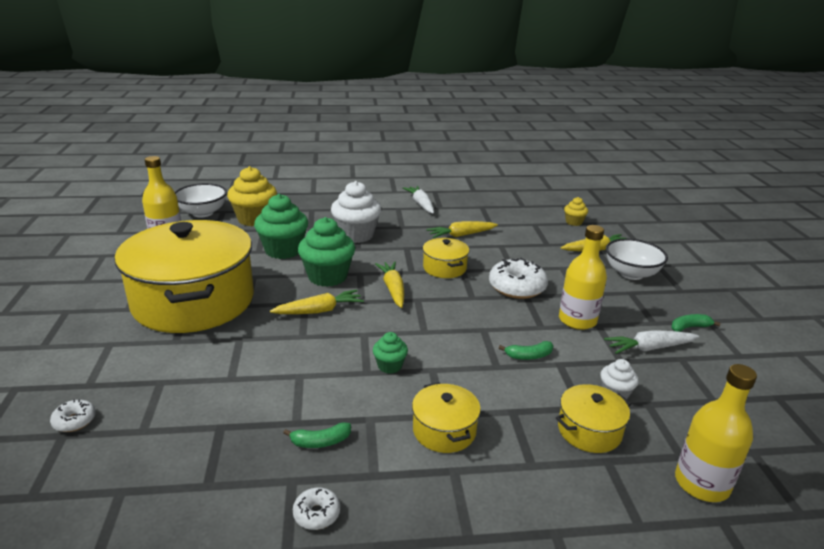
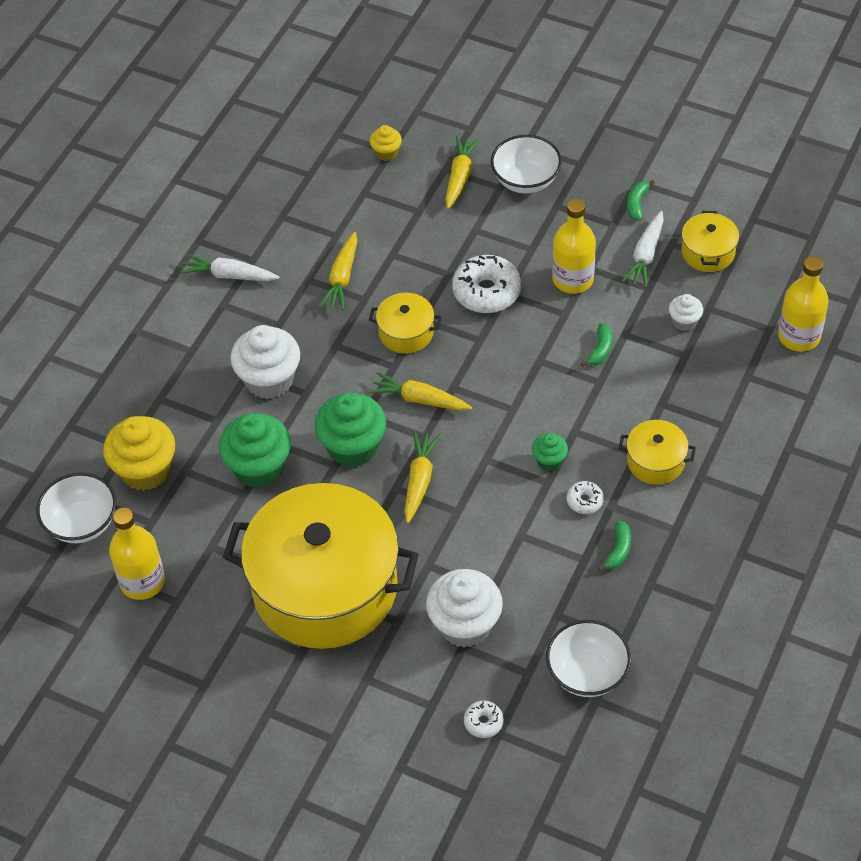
camera: 55 degrees left, 25 degrees up
white donut [293,488,340,530] -> white donut moved to [567,481,604,514]
yellow pot [556,384,631,453] -> yellow pot moved to [681,211,739,272]
none -> white cupcake [426,569,503,648]
none -> white bowl [546,620,631,697]

